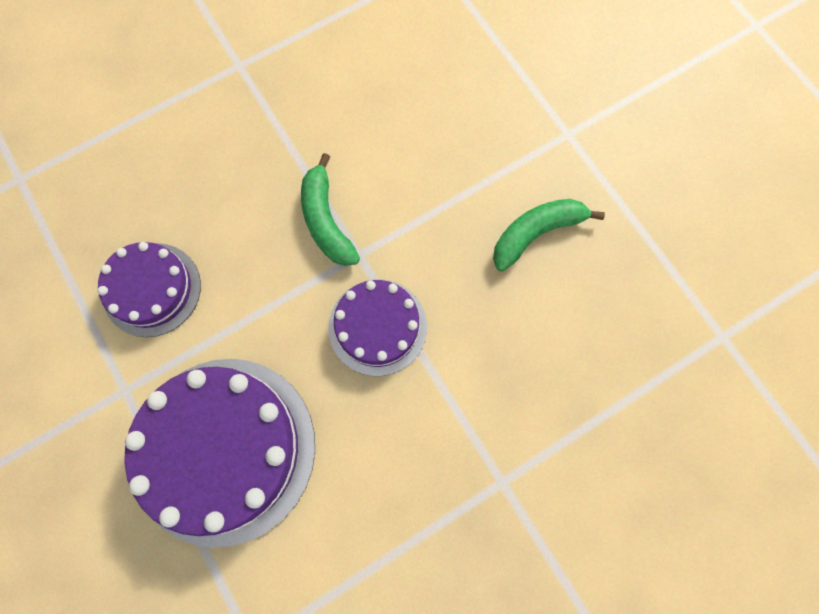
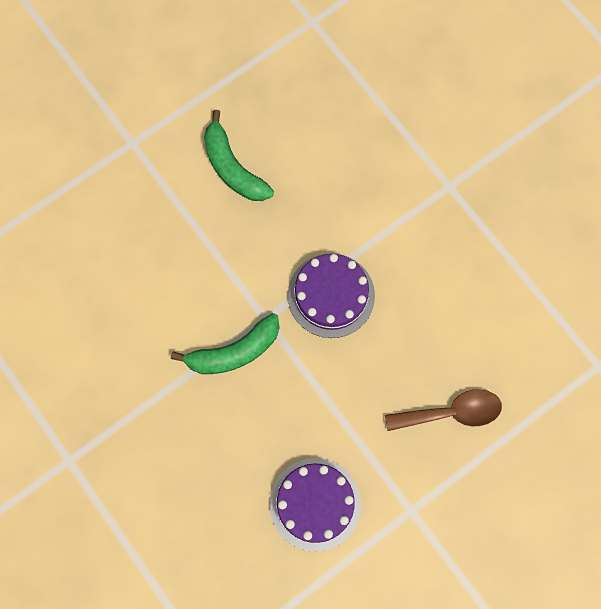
camera: 95 degrees left, 0 degrees up
purple cake [124,359,315,548] -> brown spoon [385,389,502,431]

